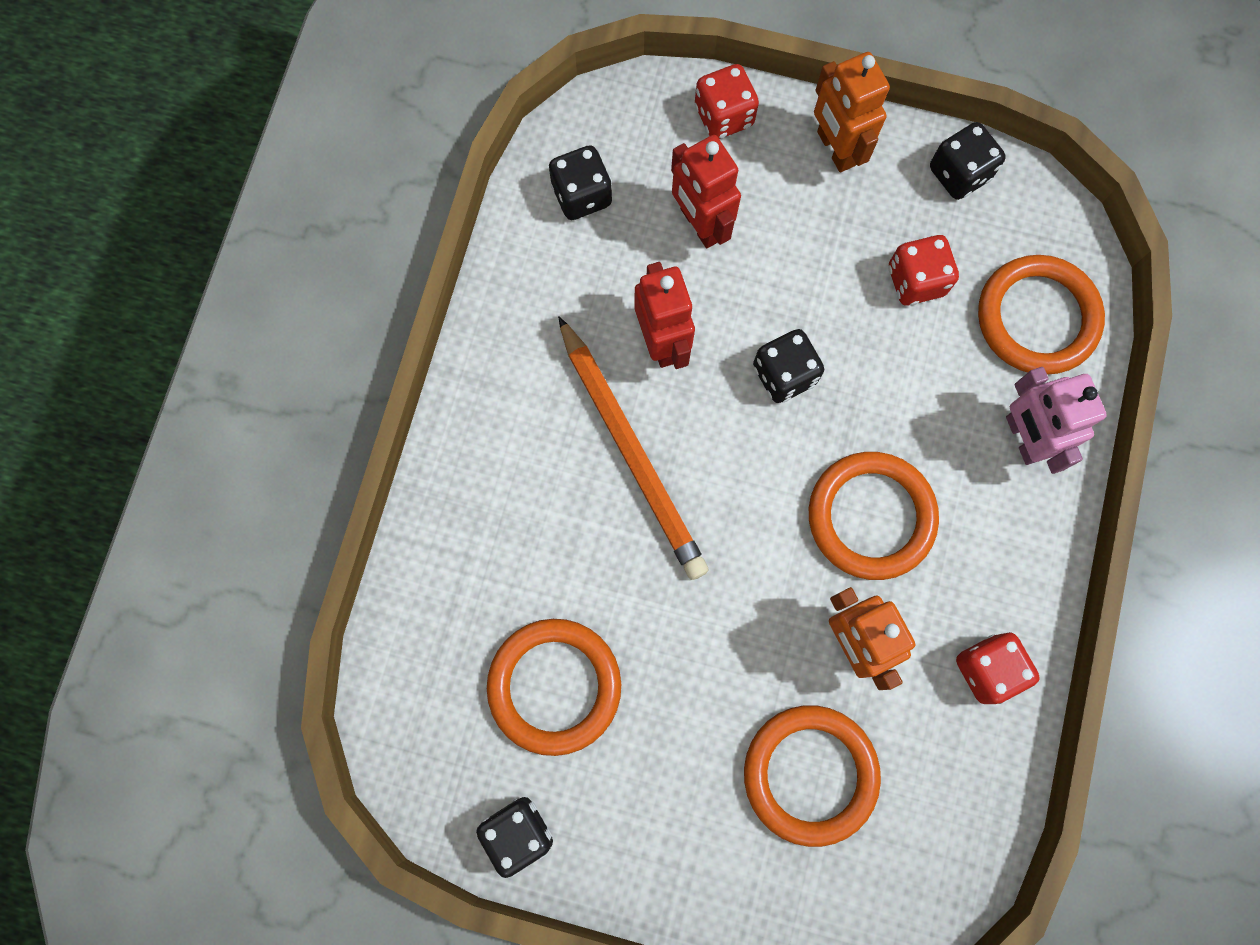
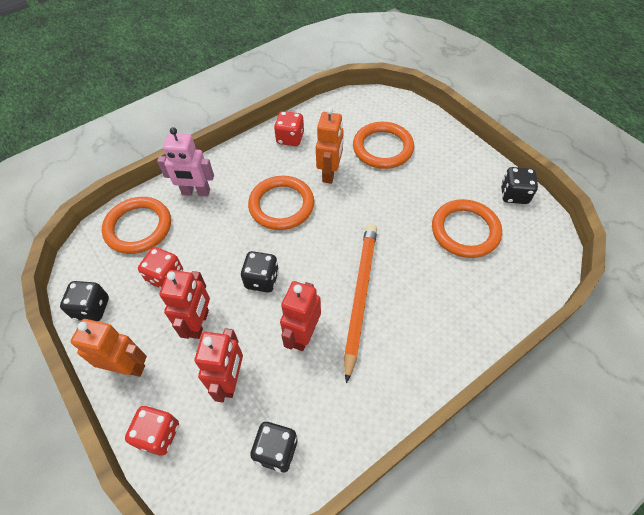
camera: 140 degrees left, 20 degrees down
orange robot [814,52,890,172] -> orange robot turned 90 degrees counterclockwise [70,319,147,377]
pink robot [1006,367,1107,474] -> pink robot turned 75 degrees clockwise [157,127,214,197]
none -> red robot [159,270,210,339]

